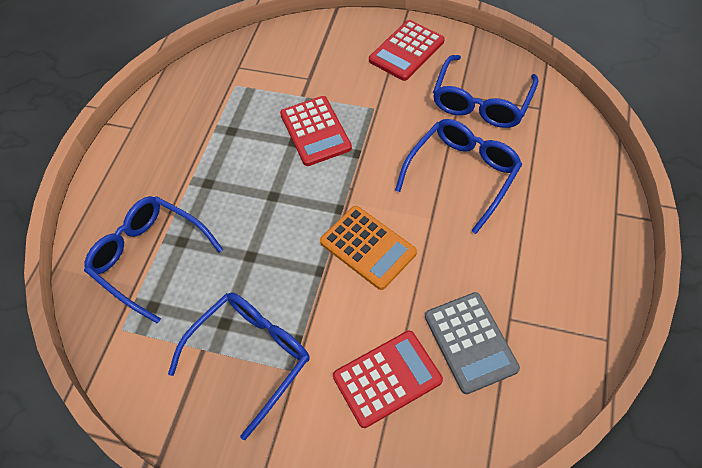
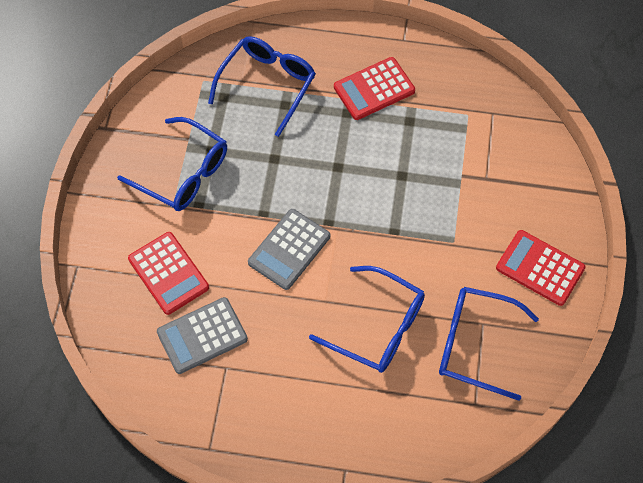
camera: 80 degrees right, 5 degrees up
red calculator [280,96,352,166] -> red calculator moved to [334,57,415,120]
orange calculator [320,206,417,290] -> grey calculator [248,209,330,290]

